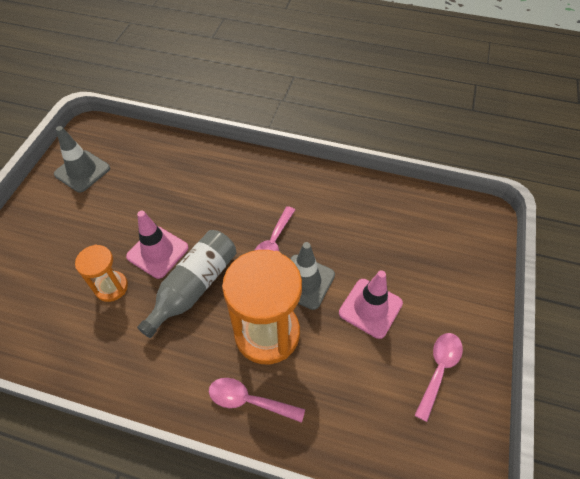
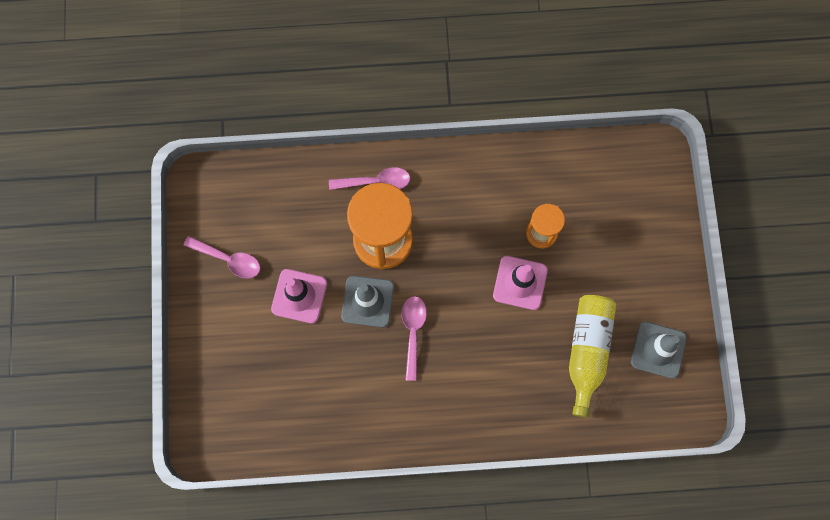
camera: 160 degrees right, 20 degrees up
grey bottle [137,230,237,338] -> none
pink spoon [414,333,463,422] -> pink spoon turned 75 degrees counterclockwise [184,236,260,279]
none -> yellow bottle [569,295,616,418]

